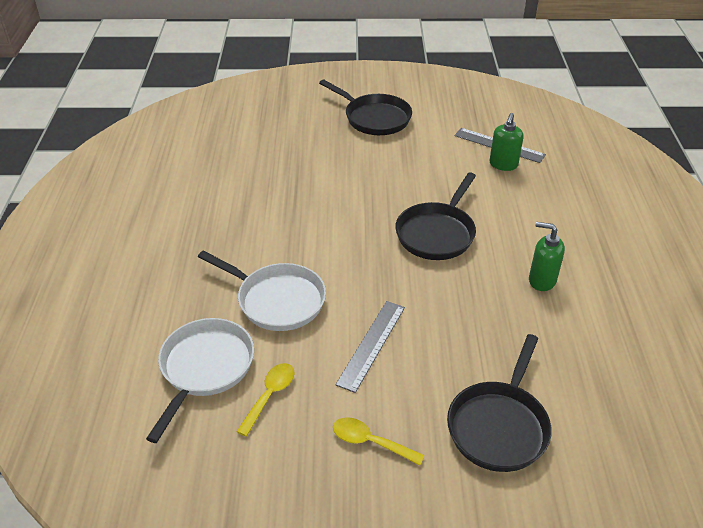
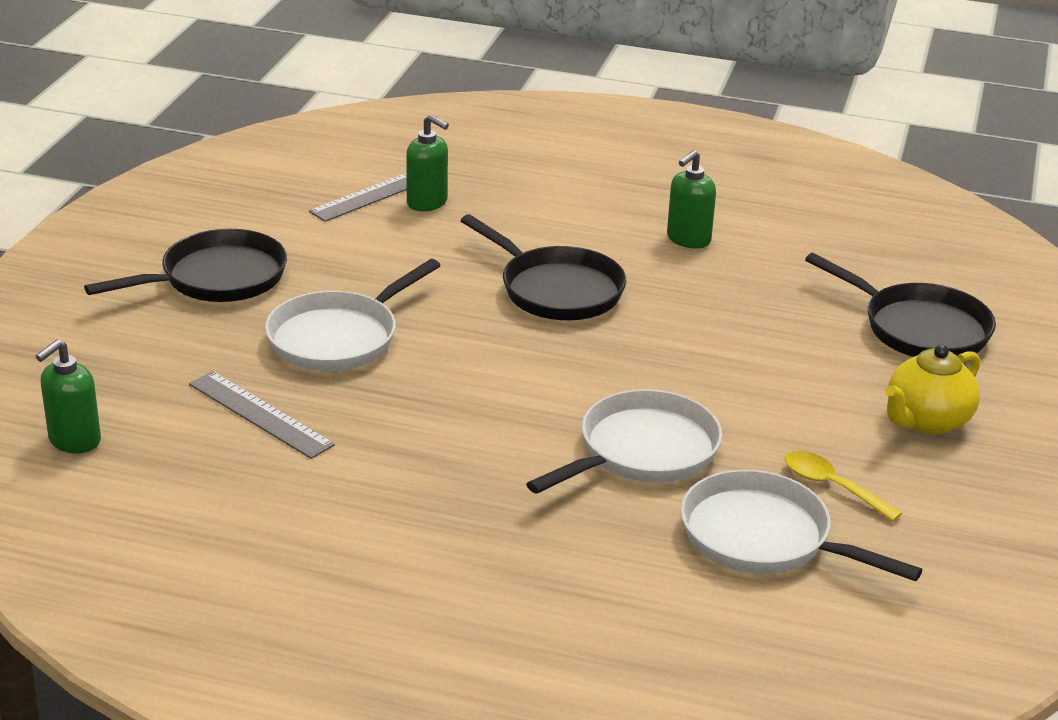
camera: 75 degrees left, 10 degrees down
yellow spoon [333,417,425,466] -> yellow teapot [885,345,980,435]
grey ruler [335,301,405,393] -> grey ruler moved to [189,371,335,459]
none -> green soap dispenser [36,340,101,453]
none -> white pan [265,259,441,371]

